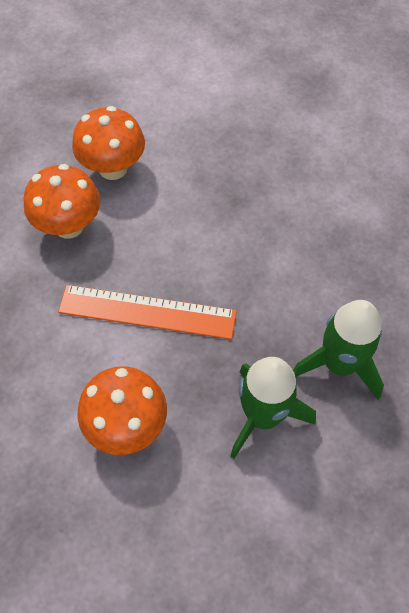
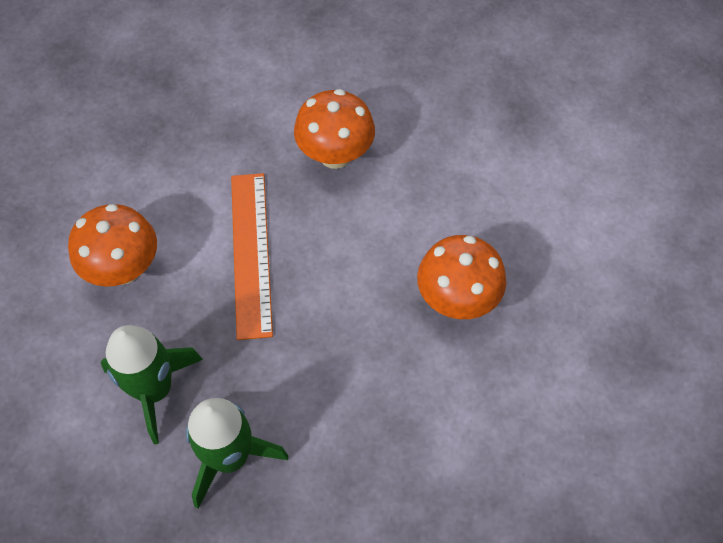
camera: 75 degrees right, 0 degrees up
orange mushroom [72,106,145,180] -> orange mushroom moved to [417,235,506,319]

